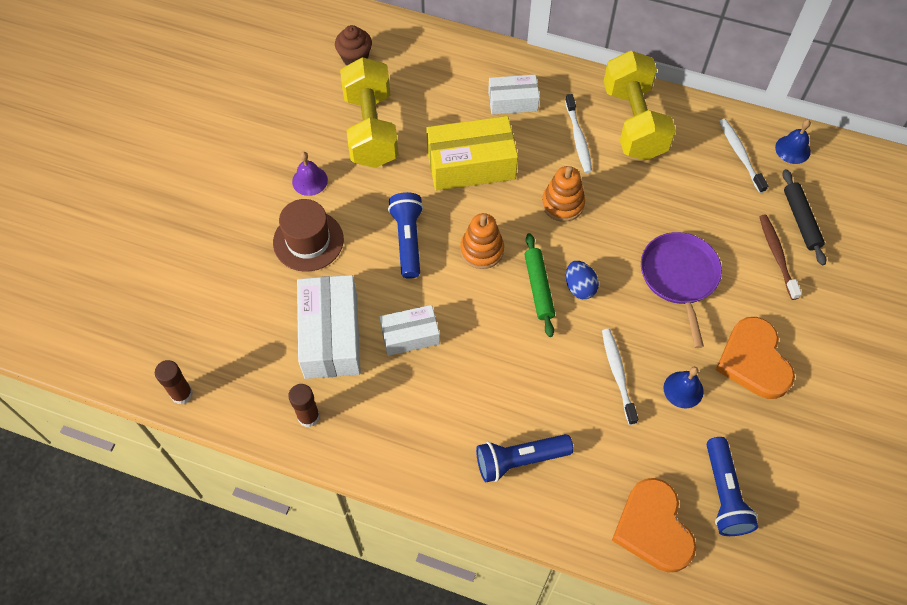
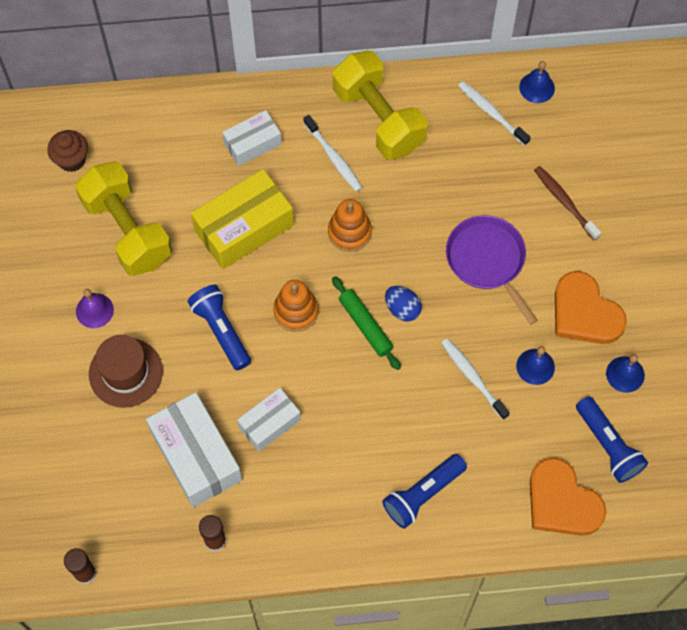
camera: 25 degrees left, 5 degrees up
black rolling pin [782,169,827,265] -> none
none -> blue bell [606,354,645,393]

